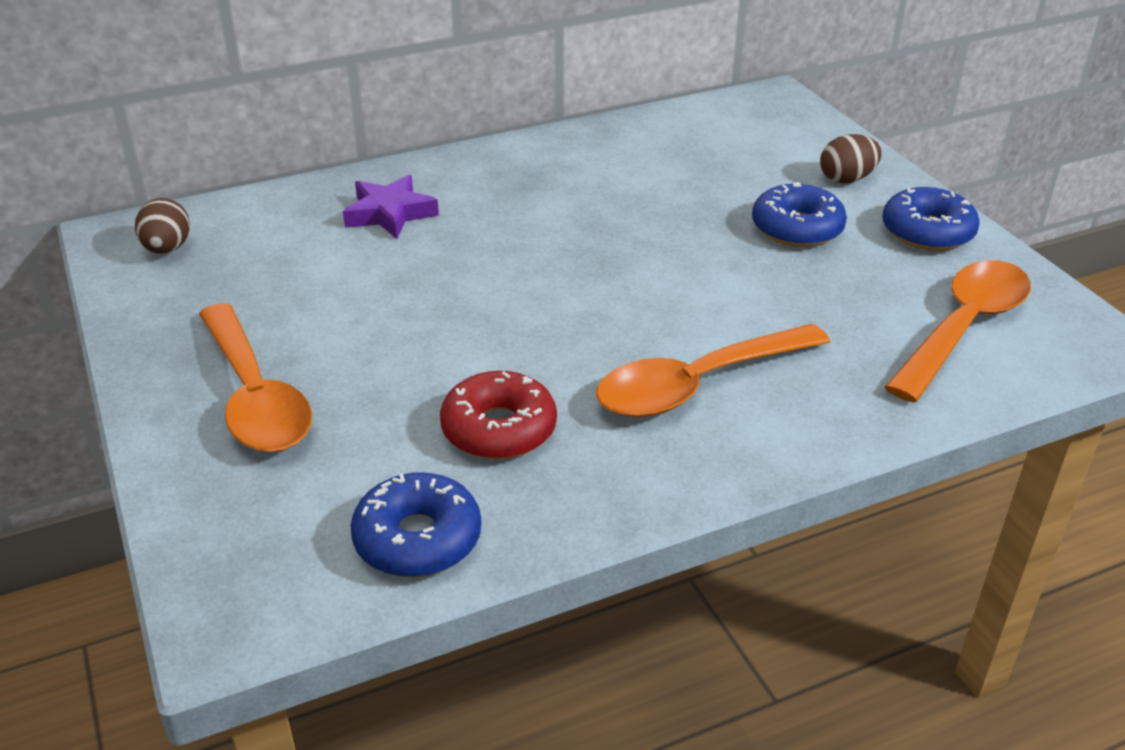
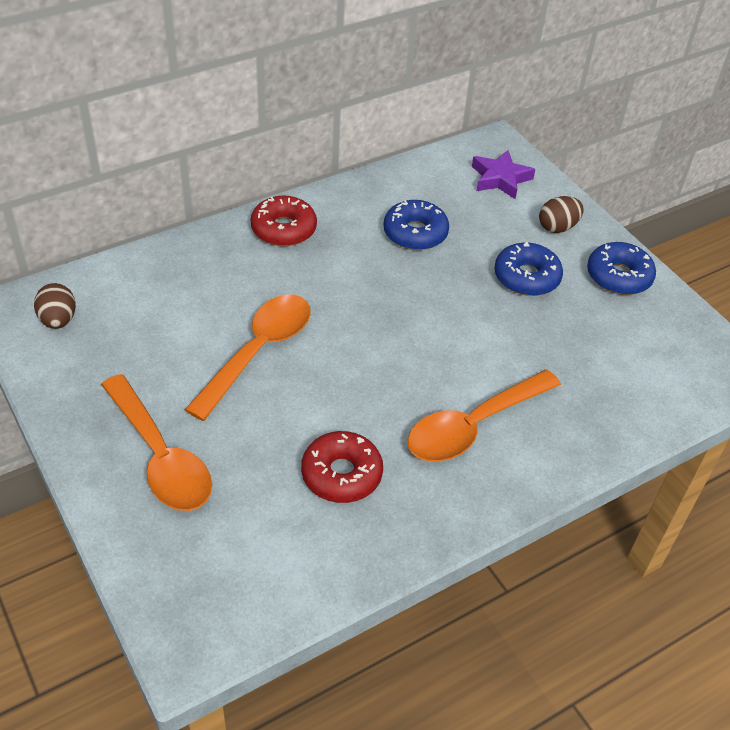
camera: 10 degrees left, 10 degrees up
purple star [343,175,439,239] -> purple star moved to [472,150,536,199]
blue donut [351,472,481,577] -> blue donut moved to [383,200,449,250]
orange spoon [885,260,1031,402] -> orange spoon moved to [185,295,311,421]
none -> red donut [250,196,317,246]

